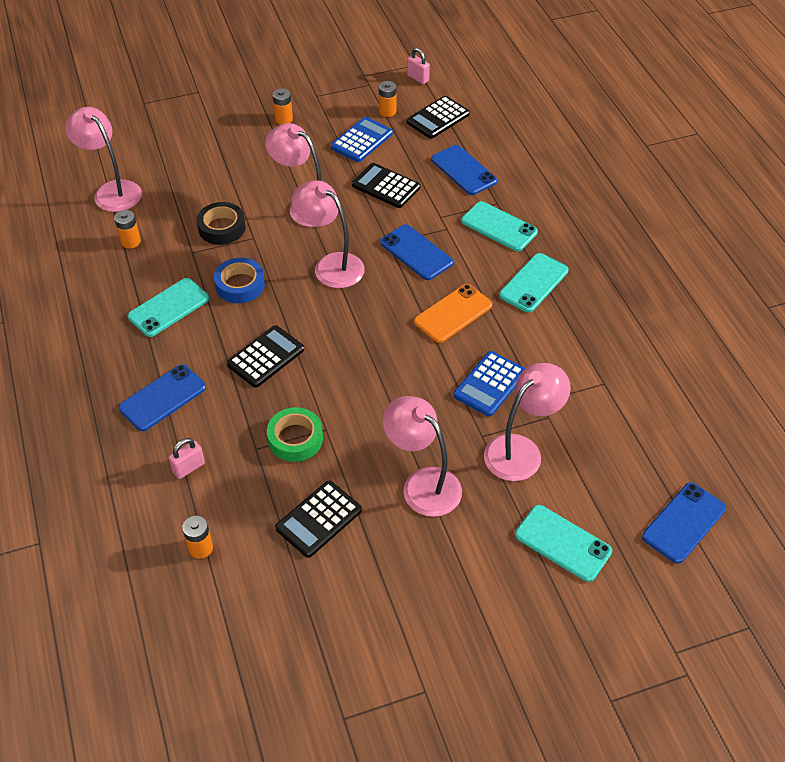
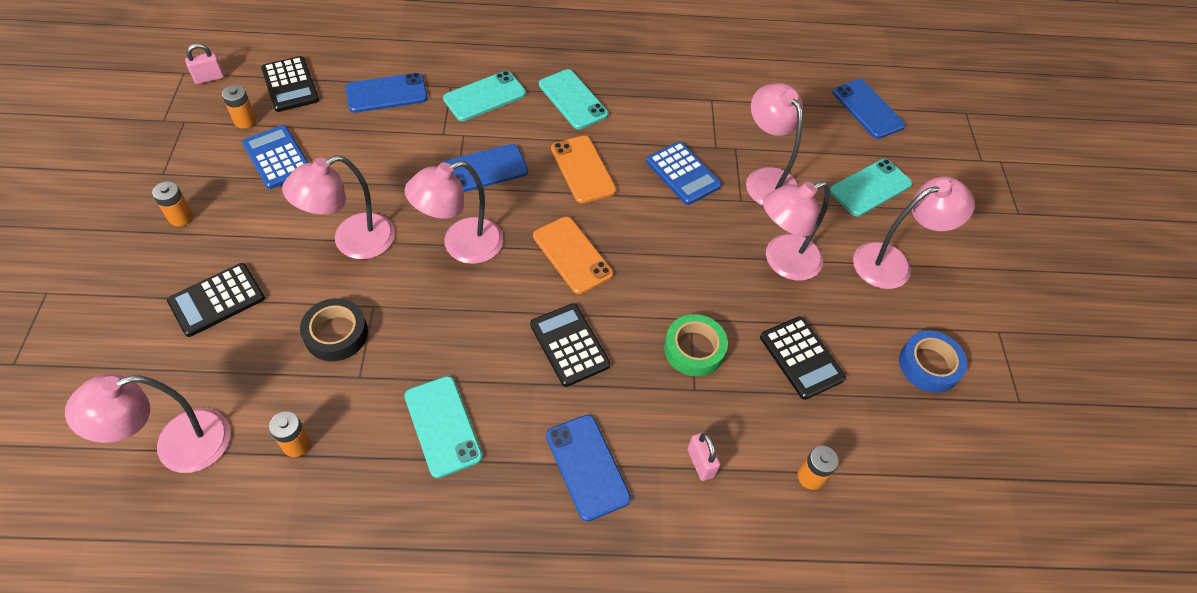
camera: 75 degrees left, 5 degrees up
blue tape [214,258,265,303] -> blue tape moved to [899,331,967,393]
black calculator [352,163,420,208] -> black calculator moved to [167,263,265,337]
none -> orange phone [533,217,613,294]
none -> pink lamp [853,177,975,289]

